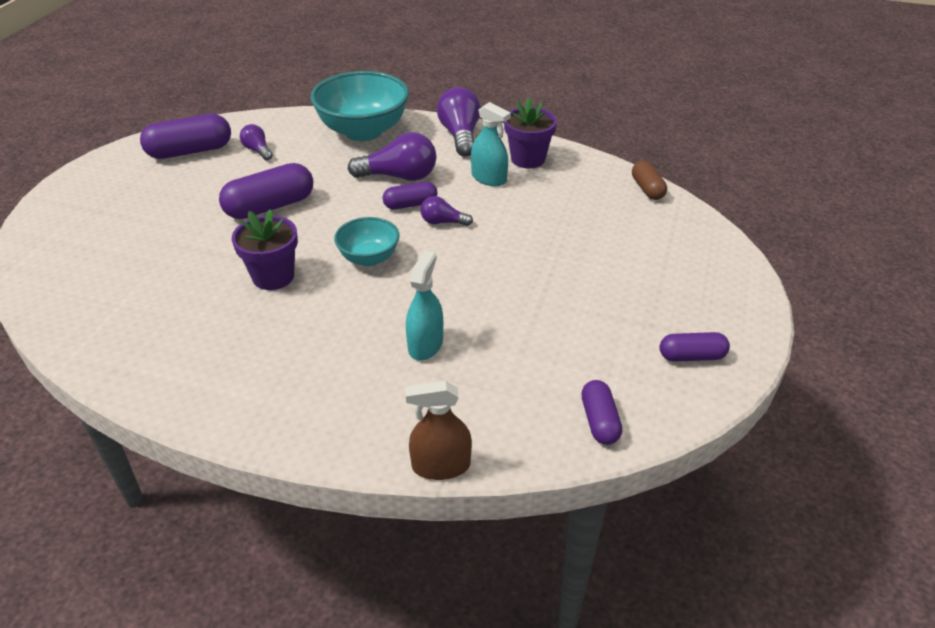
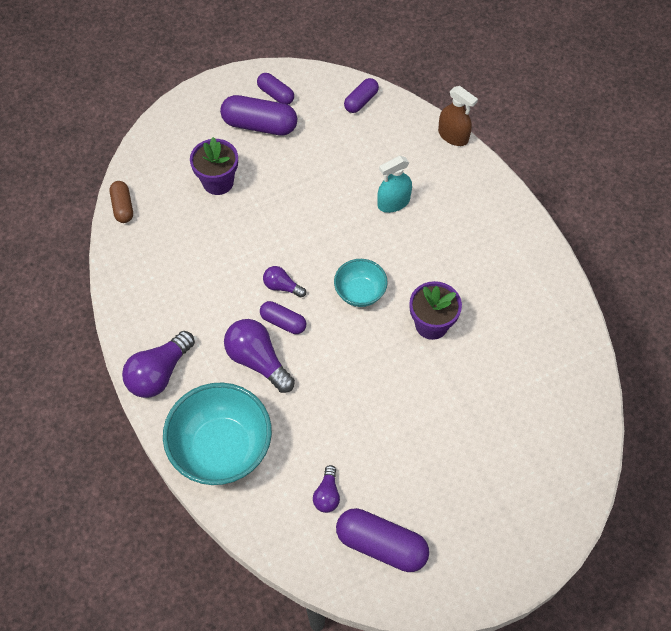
camera: 135 degrees left, 20 degrees up
purple capsule [219,163,313,219] -> purple capsule moved to [220,95,297,135]
purple light bulb [420,196,473,226] -> purple light bulb turned 150 degrees clockwise [263,266,306,298]
turquoise spray bottle [471,102,511,186] -> none
purple flower pot [504,98,557,169] -> purple flower pot moved to [190,137,238,195]
brown capsule [632,161,667,200] -> brown capsule turned 45 degrees counterclockwise [109,181,133,223]

